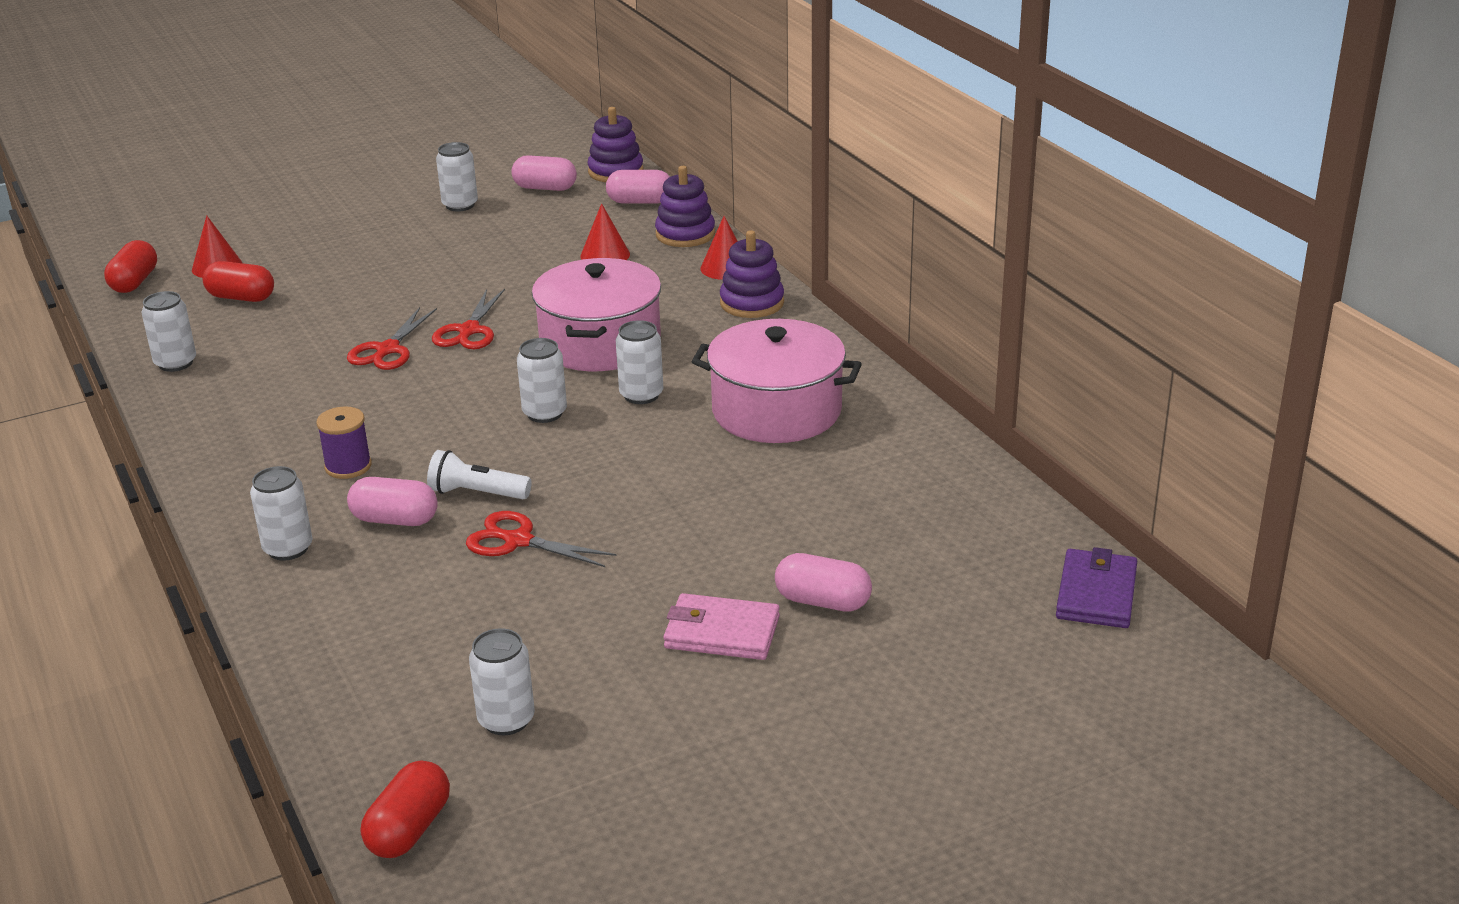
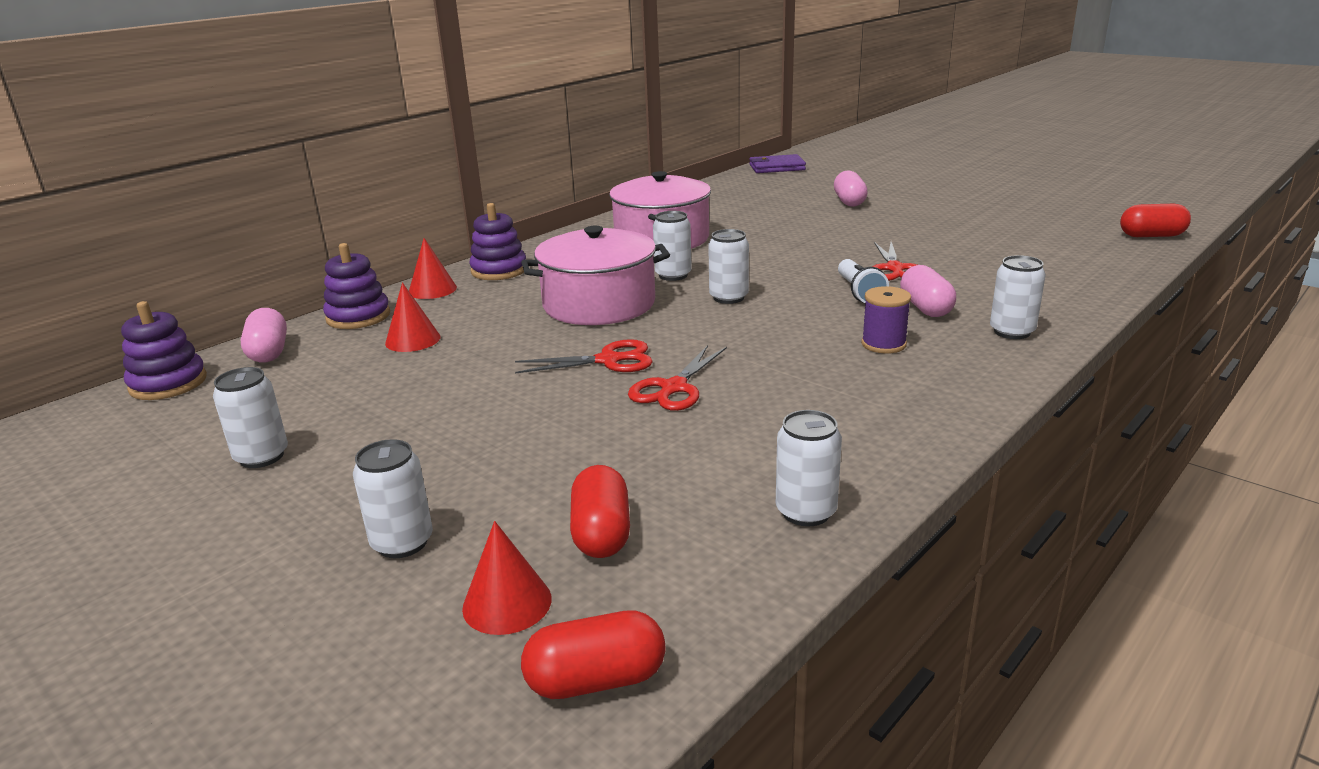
camera: 110 degrees left, 5 degrees down
red scissors [347,307,437,370] -> red scissors turned 120 degrees clockwise [628,345,727,411]
white can [469,628,535,735] -> white can moved to [353,439,433,558]
pink capsule [511,155,577,191] -> none
pink wallet [663,593,780,660] -> none

